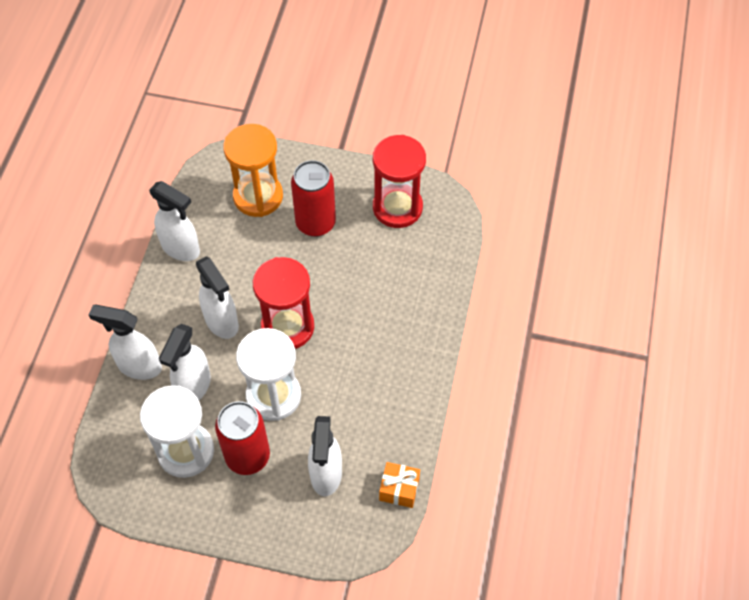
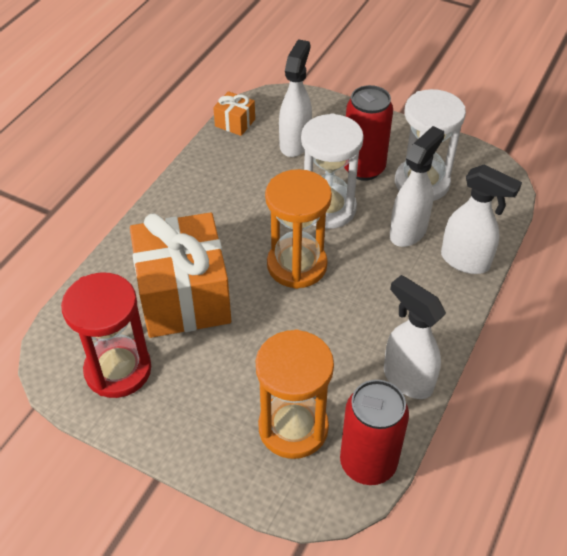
camera: 165 degrees left, 10 degrees down
white spray bottle [196,256,239,339] -> none
red hourglass [253,257,314,349] -> orange hourglass [265,169,332,289]
red can [291,160,336,237] -> red can moved to [340,380,409,485]
none -> orange gift [130,212,231,338]

